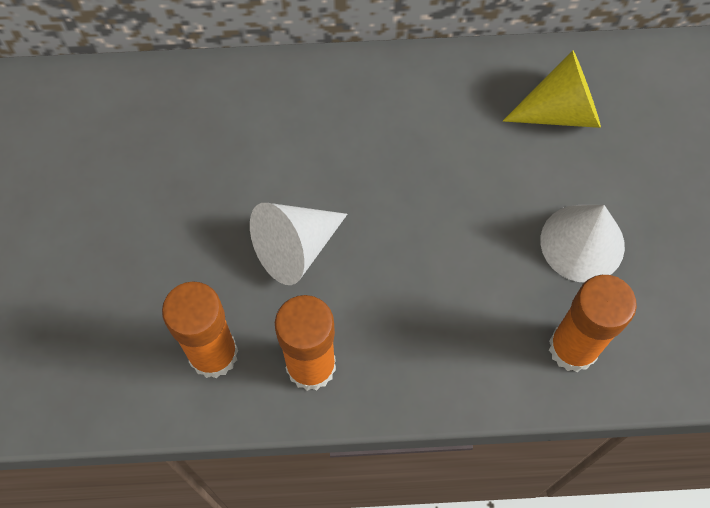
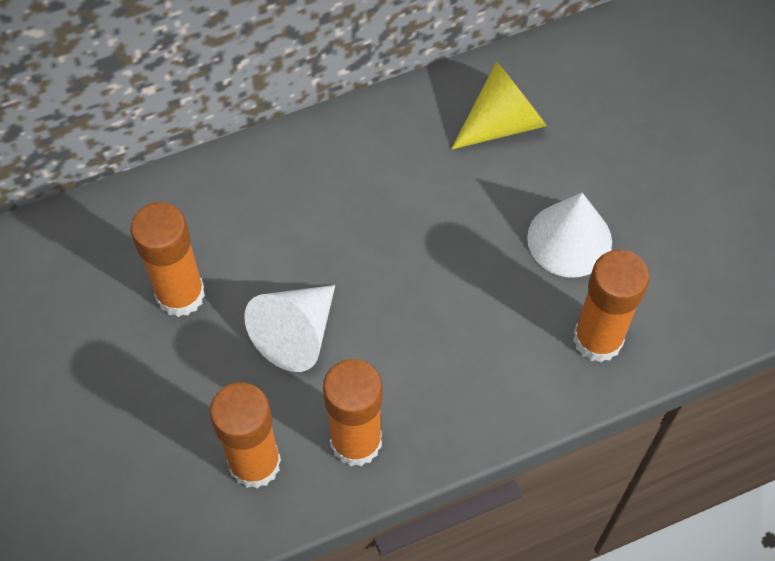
camera: 20 degrees left, 5 degrees down
none -> orange glue stick [130,202,205,317]

